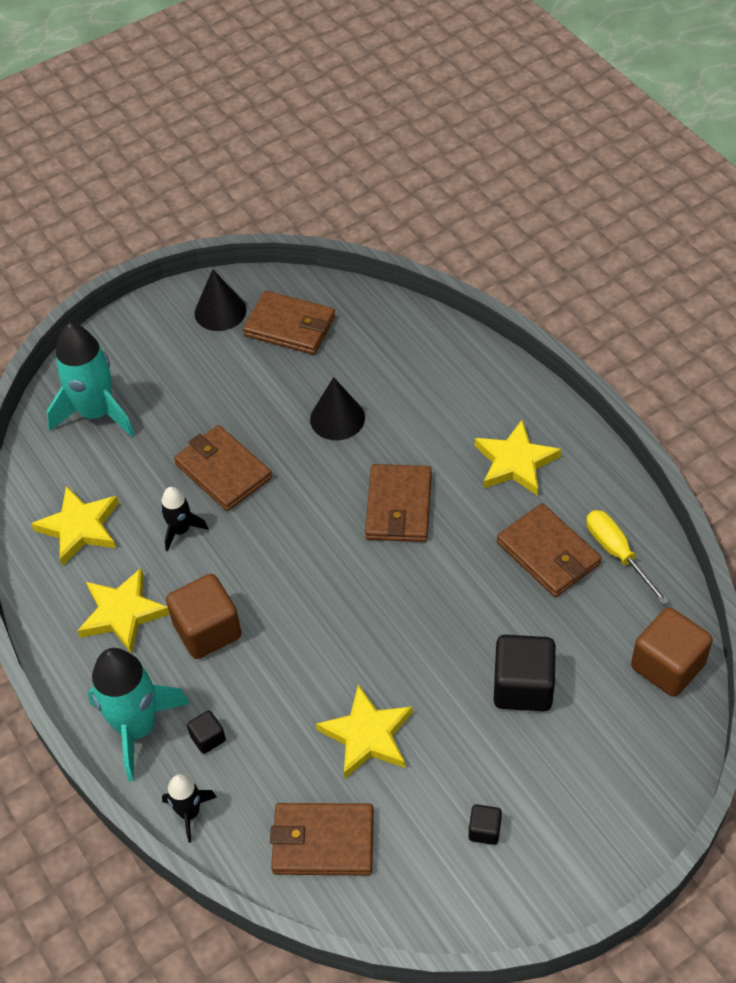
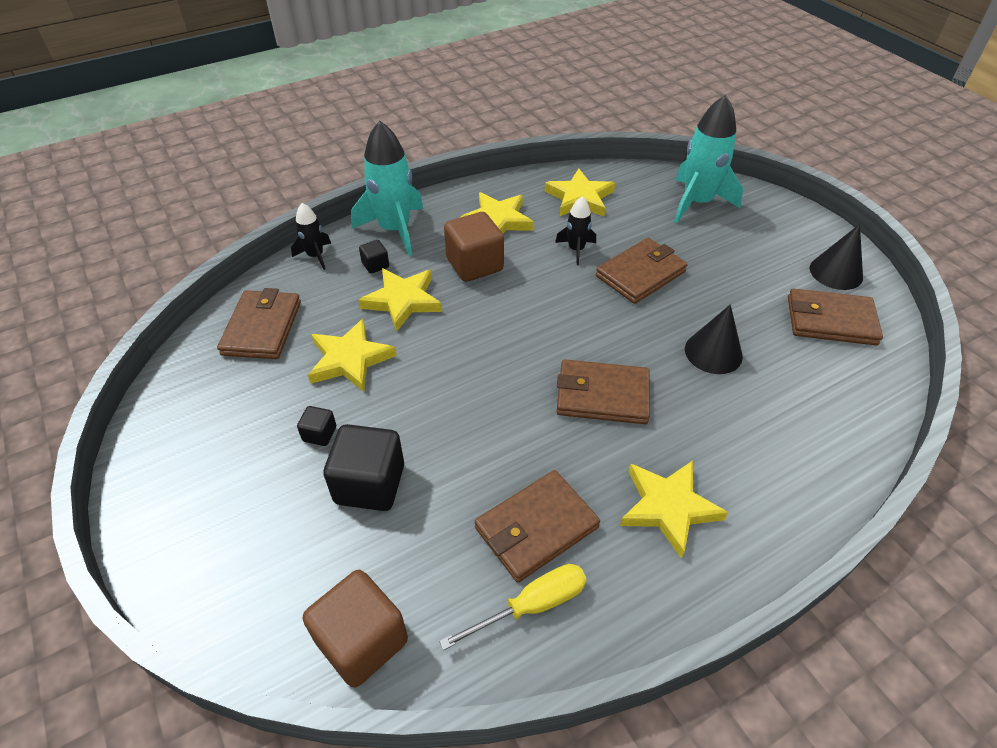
camera: 90 degrees right, 5 degrees down
brown wallet [243,291,335,355] -> brown wallet turned 75 degrees clockwise [788,288,883,345]
black cube [469,804,502,845] -> black cube moved to [297,406,336,446]
none -> yellow star [358,268,442,332]

